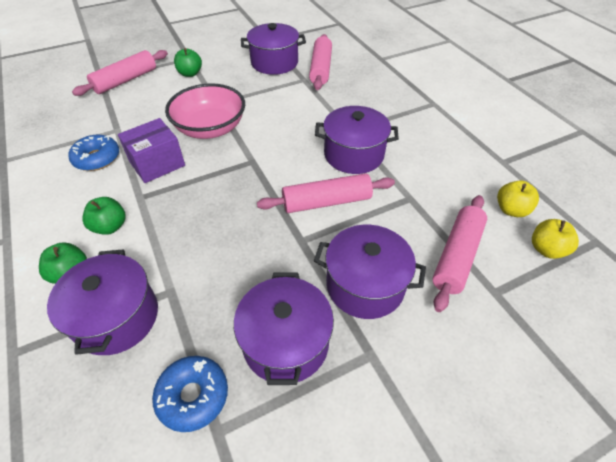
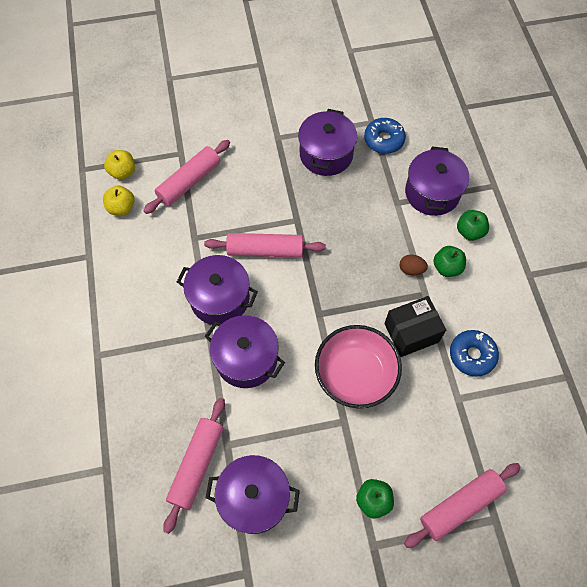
camera: 165 degrees left, 15 degrees up
purple box [118,118,185,183] -> black box [384,296,446,357]
purple pot [314,225,426,319] -> purple pot moved to [205,315,285,388]
none -> brown egg [400,254,428,275]

